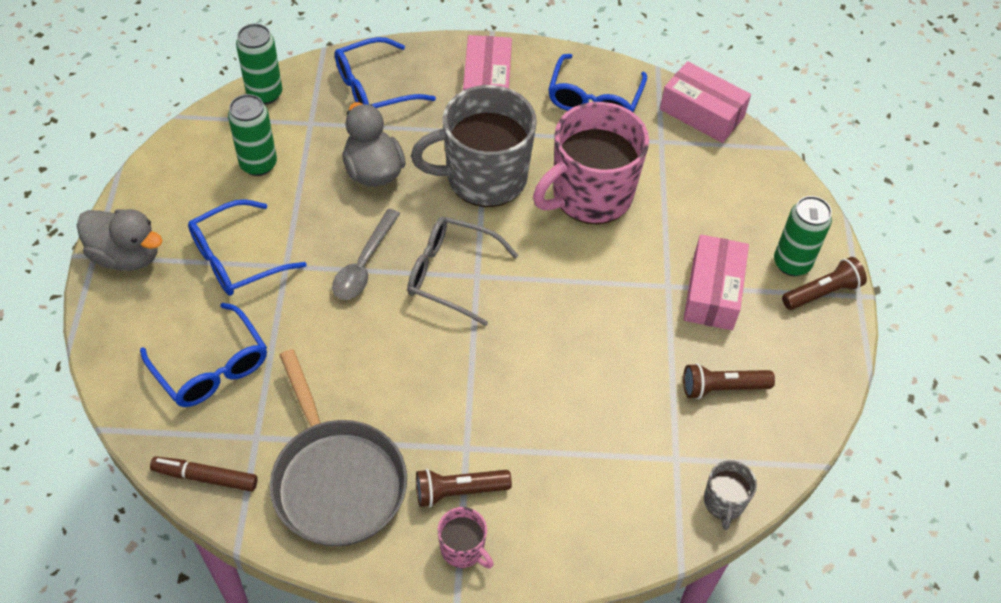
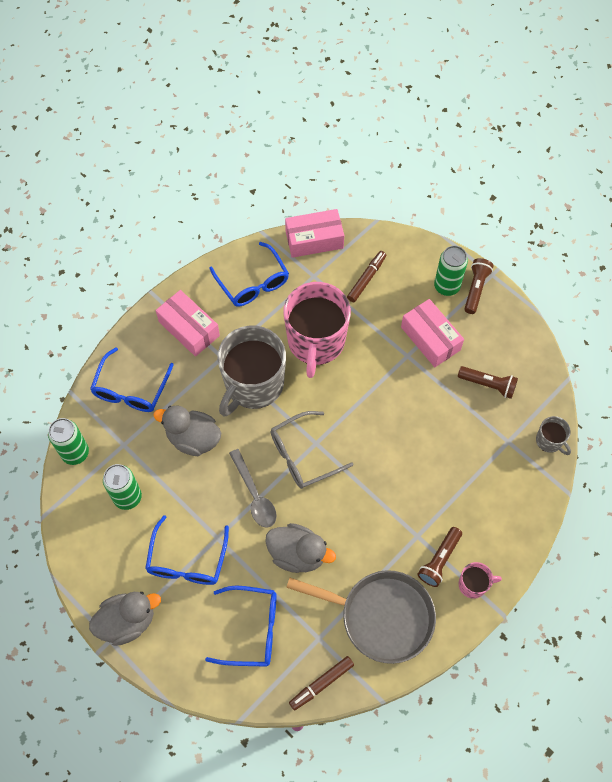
camera: 45 degrees left, 10 degrees up
brown flashlight [683,363,775,399] -> brown flashlight turned 105 degrees counterclockwise [458,366,518,399]
none -> grey duck [265,523,336,573]
none -> brown marker [347,251,386,302]

